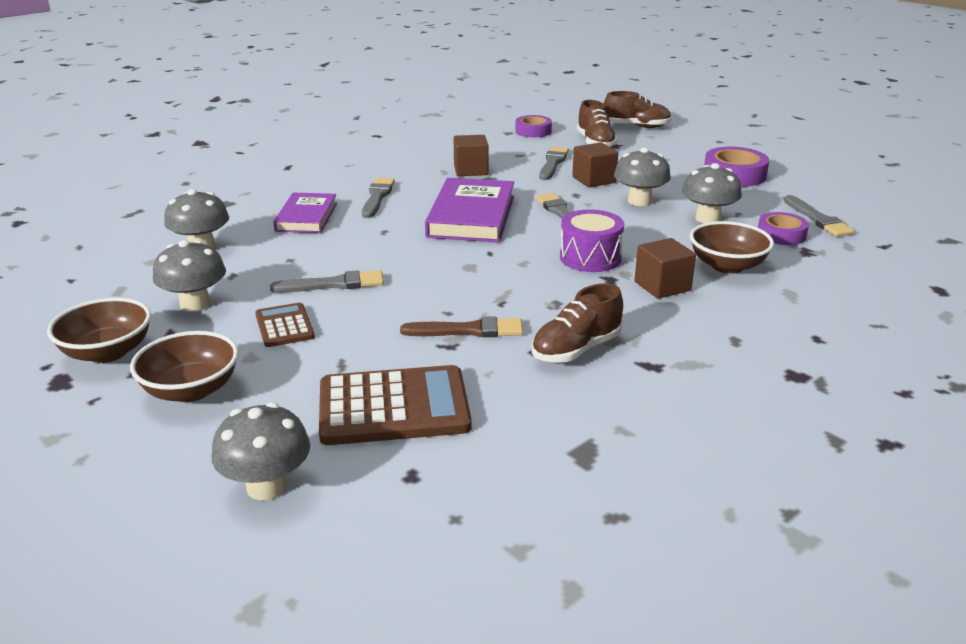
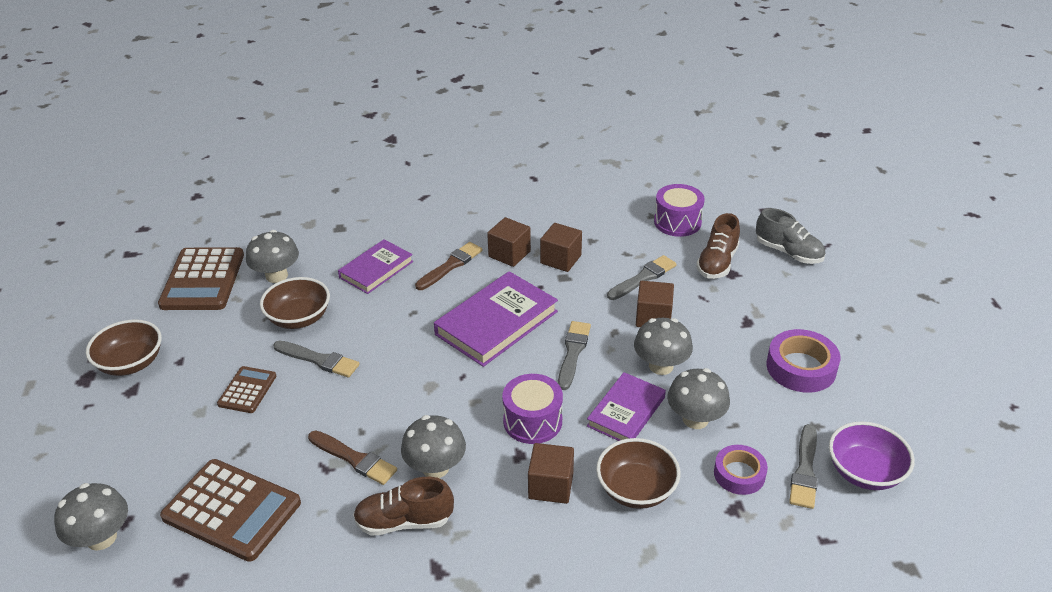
camera: 35 degrees right, 10 degrees up
brown bowl [130,331,239,402] -> brown bowl moved to [260,277,330,329]
grey mushroom [153,240,226,312] -> grey mushroom moved to [401,415,466,478]
grey brush [362,178,395,218] -> brown brush [415,242,482,290]
purple tape [515,115,552,137] -> purple drum [654,184,705,237]
brown shoe [604,91,671,128] -> grey shoe [756,208,825,264]
none -> brown calculator [158,247,244,310]
none -> brown cube [487,217,531,267]
none -> purple book [587,372,666,441]
none -> purple bowl [829,422,915,490]

